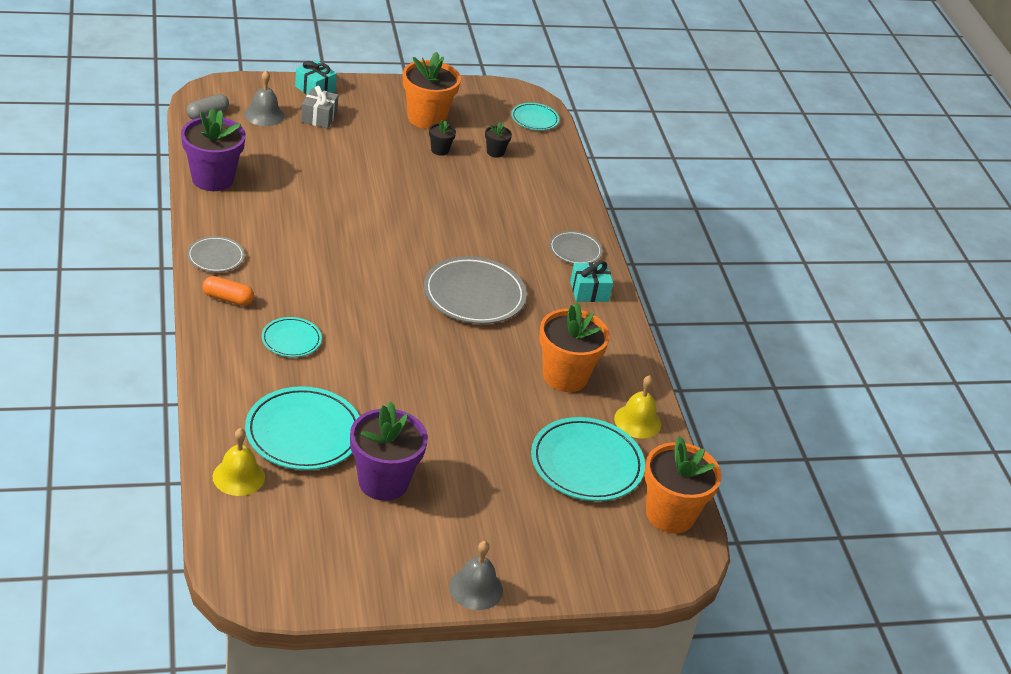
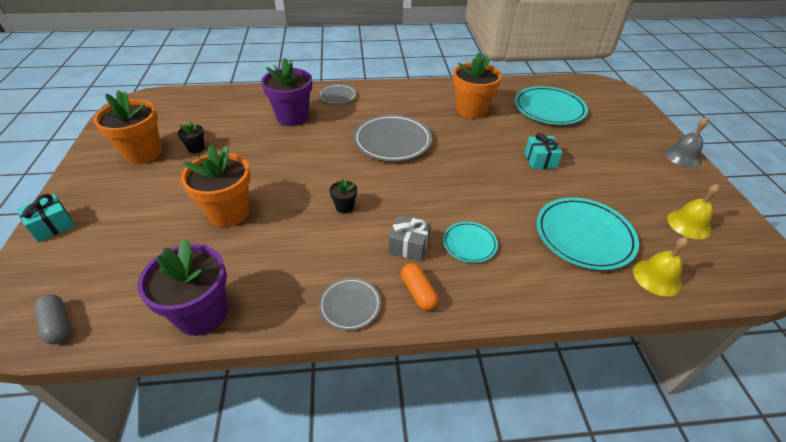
camera: 80 degrees left, 5 degrees up
orange capsule [202,276,254,306] -> orange capsule turned 45 degrees counterclockwise [401,263,438,310]
grey bell [244,70,284,126] -> none
grey gift [301,86,339,129] -> grey gift moved to [389,215,431,261]
purple flower pot [350,402,428,501] -> purple flower pot moved to [261,58,312,126]
black flower pot [485,122,512,158] -> black flower pot moved to [329,179,357,213]
turquoise plate [511,103,559,130] -> none
turquoise gift [570,261,613,302] -> turquoise gift moved to [524,133,563,169]
yellow bell [614,375,661,438] -> yellow bell moved to [667,184,720,239]
orange flower pot [644,436,722,533] -> orange flower pot moved to [181,145,250,227]

